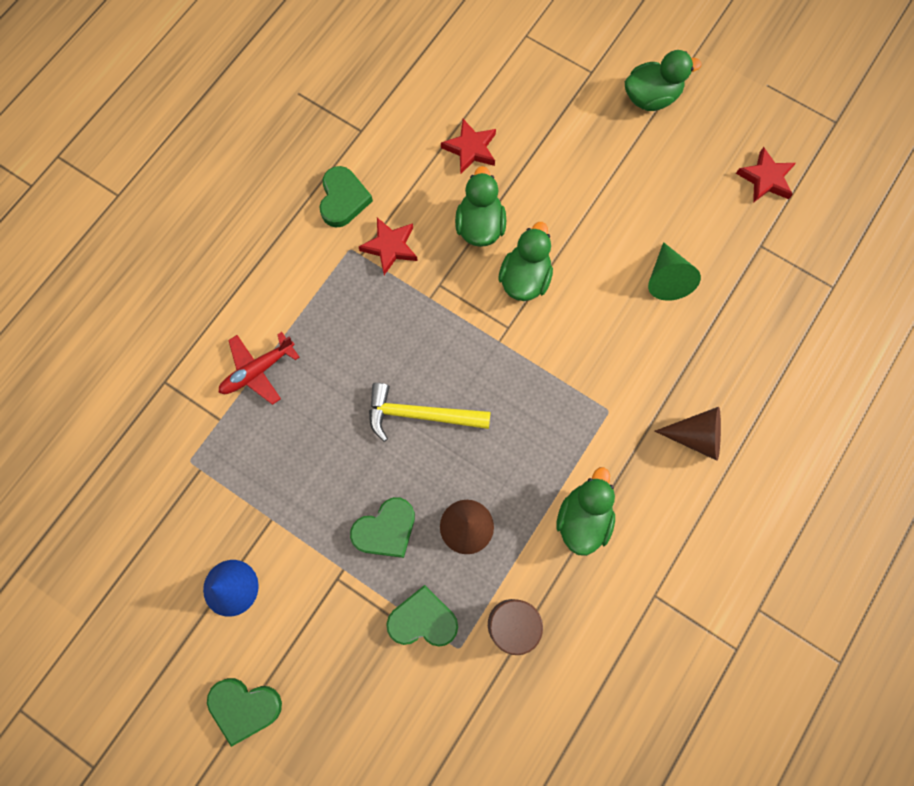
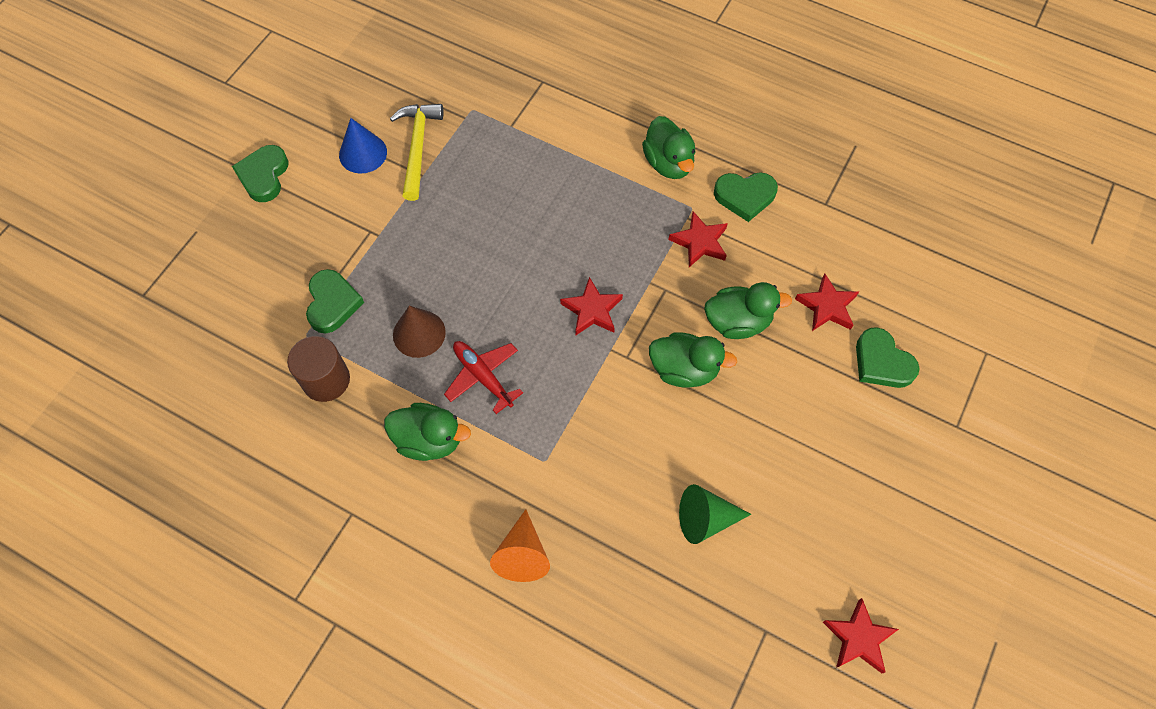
camera: 85 degrees right, 10 degrees down
red plane [219,332,300,405] -> red plane moved to [444,341,523,414]
green heart [350,497,415,558] -> green heart moved to [856,327,920,388]
yellow hammer [369,383,491,442] -> yellow hammer moved to [390,104,443,201]
green duck [625,50,702,111] -> green duck moved to [642,116,695,179]
brown cone [655,407,721,461] -> orange cone [490,509,550,582]
none -> red star [560,277,623,336]

